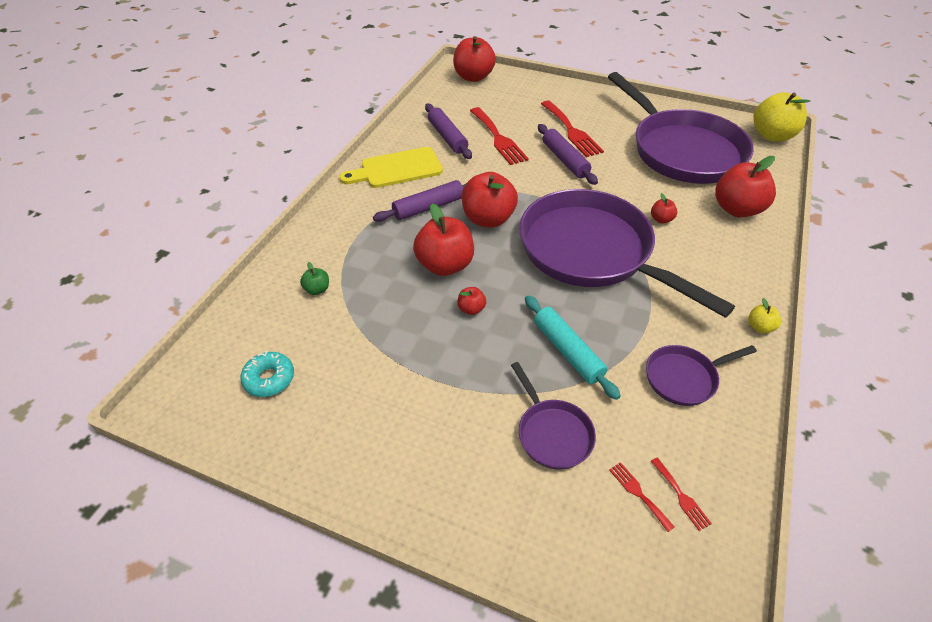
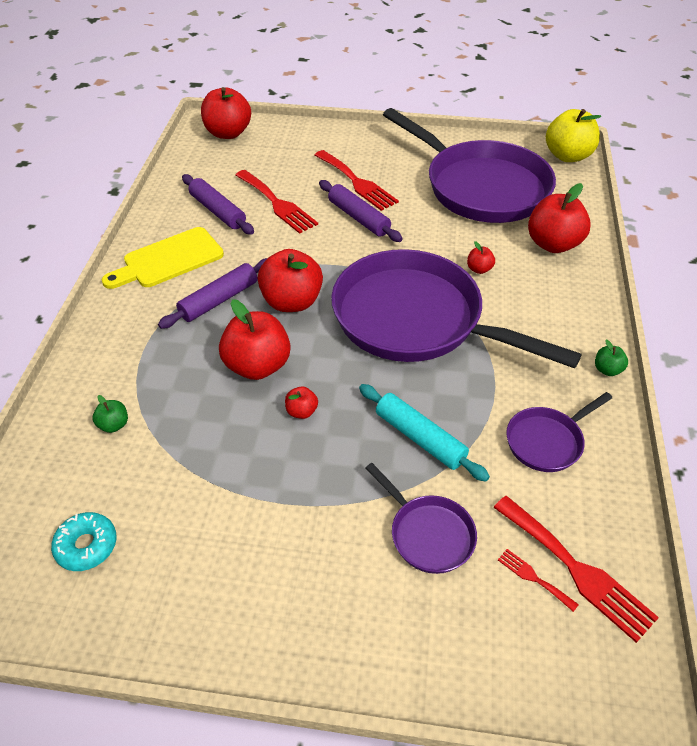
camera: 15 degrees left, 0 degrees up
red fork [651,458,712,531] -> red fork [493,496,659,643], size x2.16
yellow apple [748,298,781,333] -> green apple [595,340,628,376]

